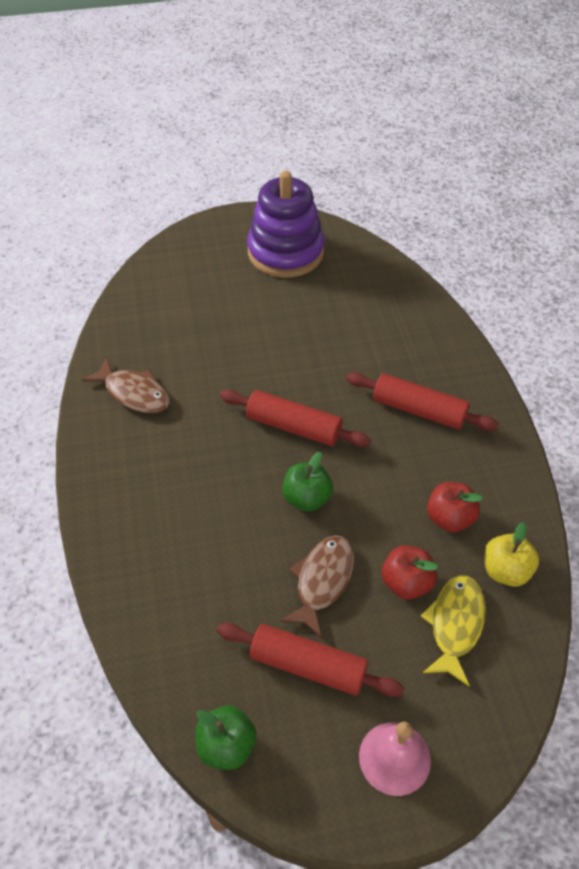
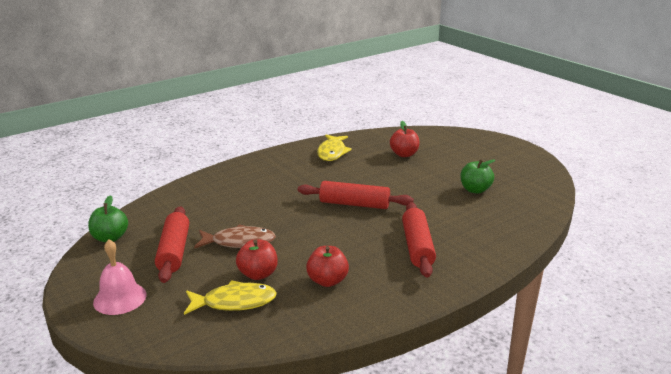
camera: 65 degrees right, 25 degrees down
brown fish [82,357,170,413] -> yellow fish [317,135,352,161]
red rolling pin [220,390,371,447] -> red rolling pin turned 75 degrees counterclockwise [298,181,414,209]
purple stacking toy [247,171,324,278] -> none
green apple [282,452,333,512] -> green apple moved to [460,159,495,194]
yellow apple [484,522,539,587] -> none
none -> red apple [390,121,420,157]

